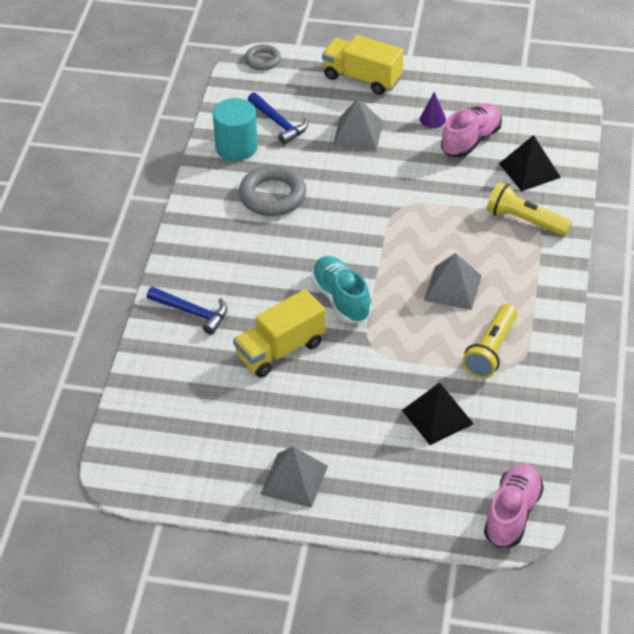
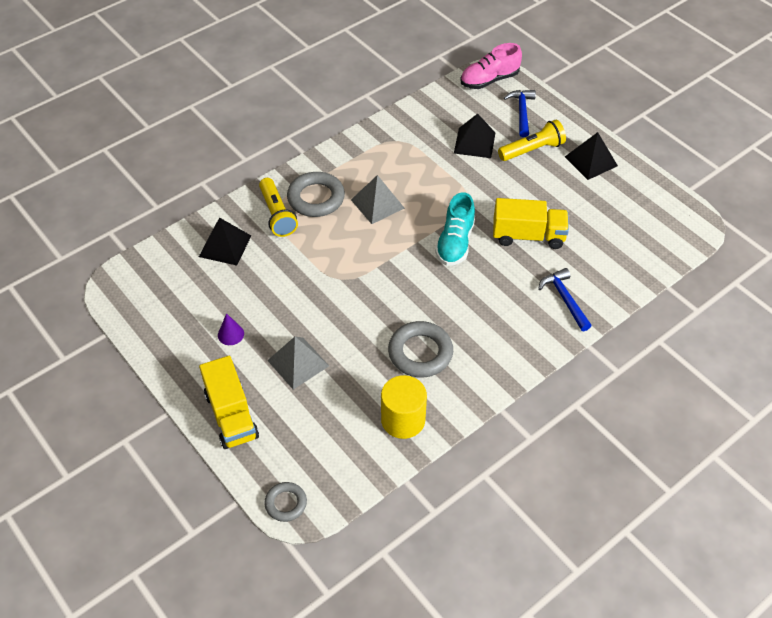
camera: 140 degrees left, 5 degrees up
turquoise cylinder [213,98,258,161] -> yellow cylinder [381,375,427,439]
blue hammer [248,92,308,145] -> blue hammer moved to [504,90,536,137]
grey pyramid [260,446,328,508] -> black pyramid [565,132,618,180]
pink shoe [441,103,502,158] -> none
yellow flashlight [462,304,517,378] -> yellow flashlight moved to [498,120,566,161]
none -> grey ring [287,172,345,217]

